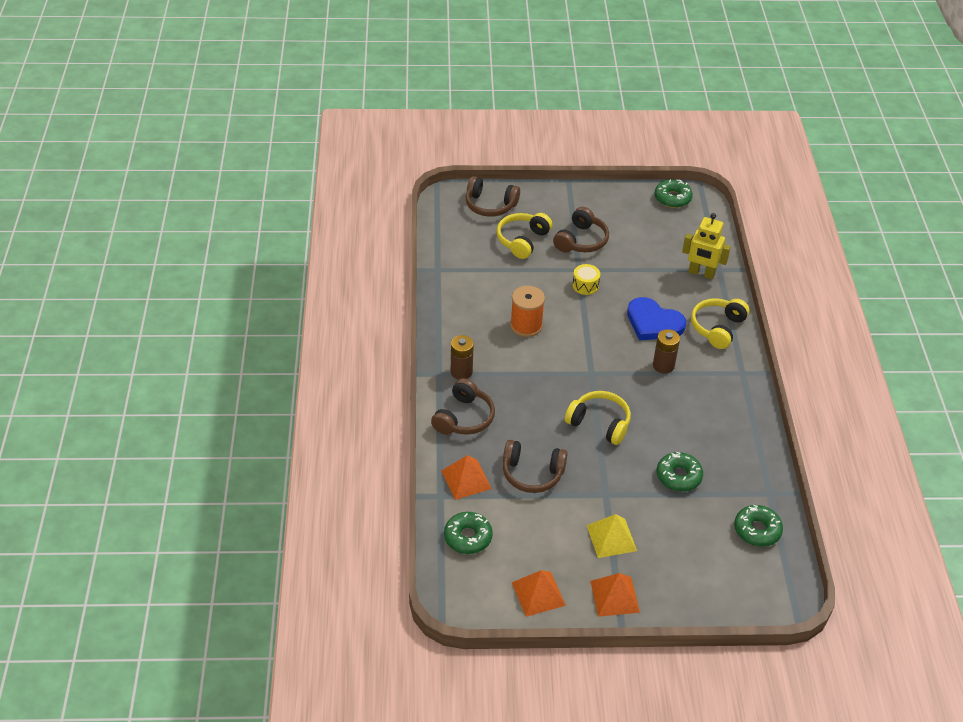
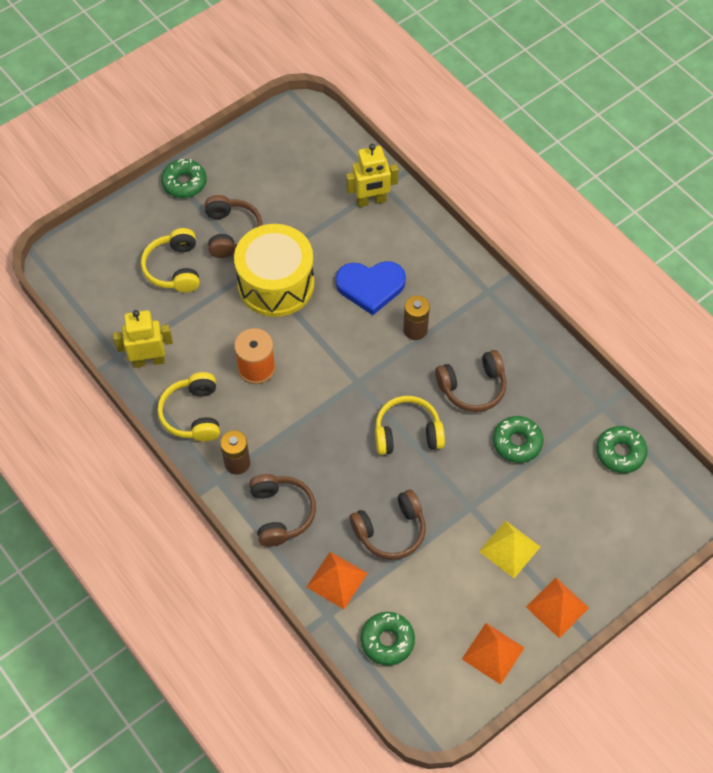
camera: 35 degrees left, 15 degrees up
brown headphones [466,176,520,217] -> brown headphones moved to [435,350,506,412]
yellow drum [572,264,600,295] -> yellow drum [234,224,315,317], size x2.50
green donut [654,179,693,208] -> green donut moved to [161,159,207,198]
yellow headphones [691,298,750,349] -> yellow headphones moved to [157,372,220,442]
none -> yellow robot [113,310,173,368]

